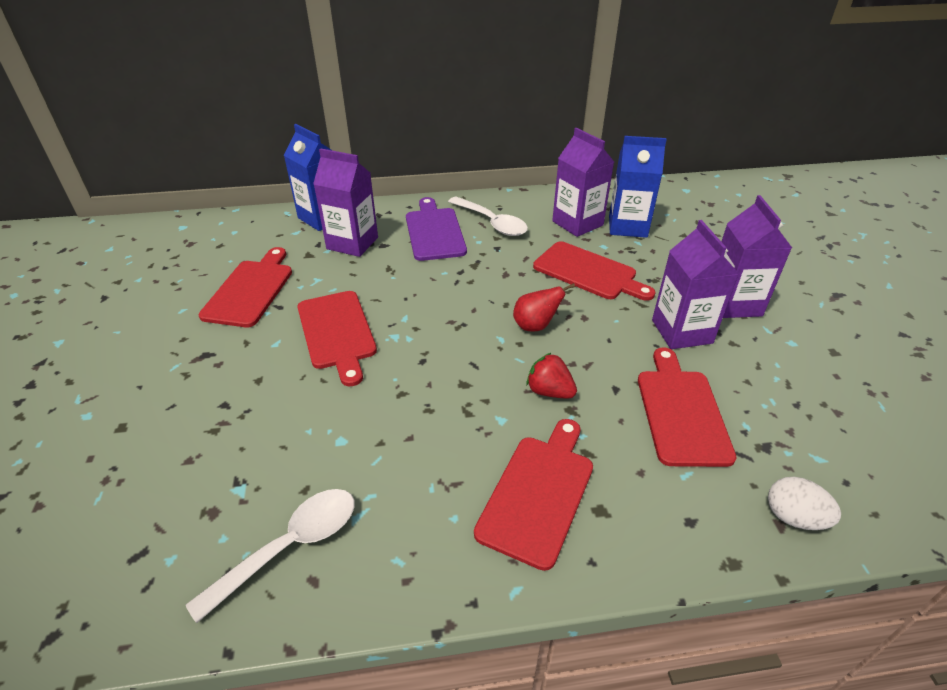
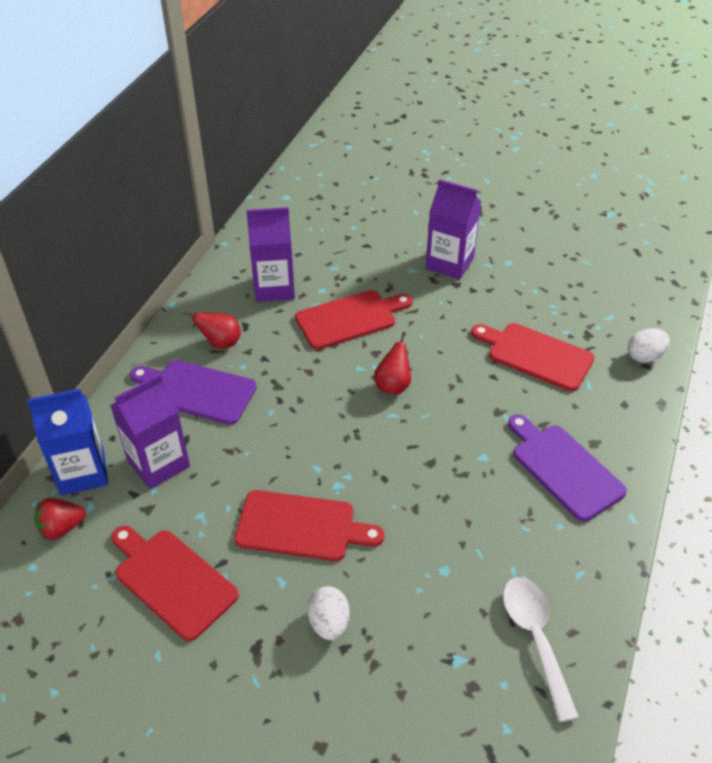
camera: 60 degrees left, 5 degrees up
white spoon [448,197,528,236] -> red pear [183,311,241,349]
red cutting board [474,419,593,571] -> purple cutting board [508,414,627,522]
red strawberry [526,353,577,398] -> red strawberry moved to [34,498,86,541]
blue carton [609,136,667,238] -> none
purple carton [652,220,739,349] -> none
none -> white egg [307,586,350,640]

